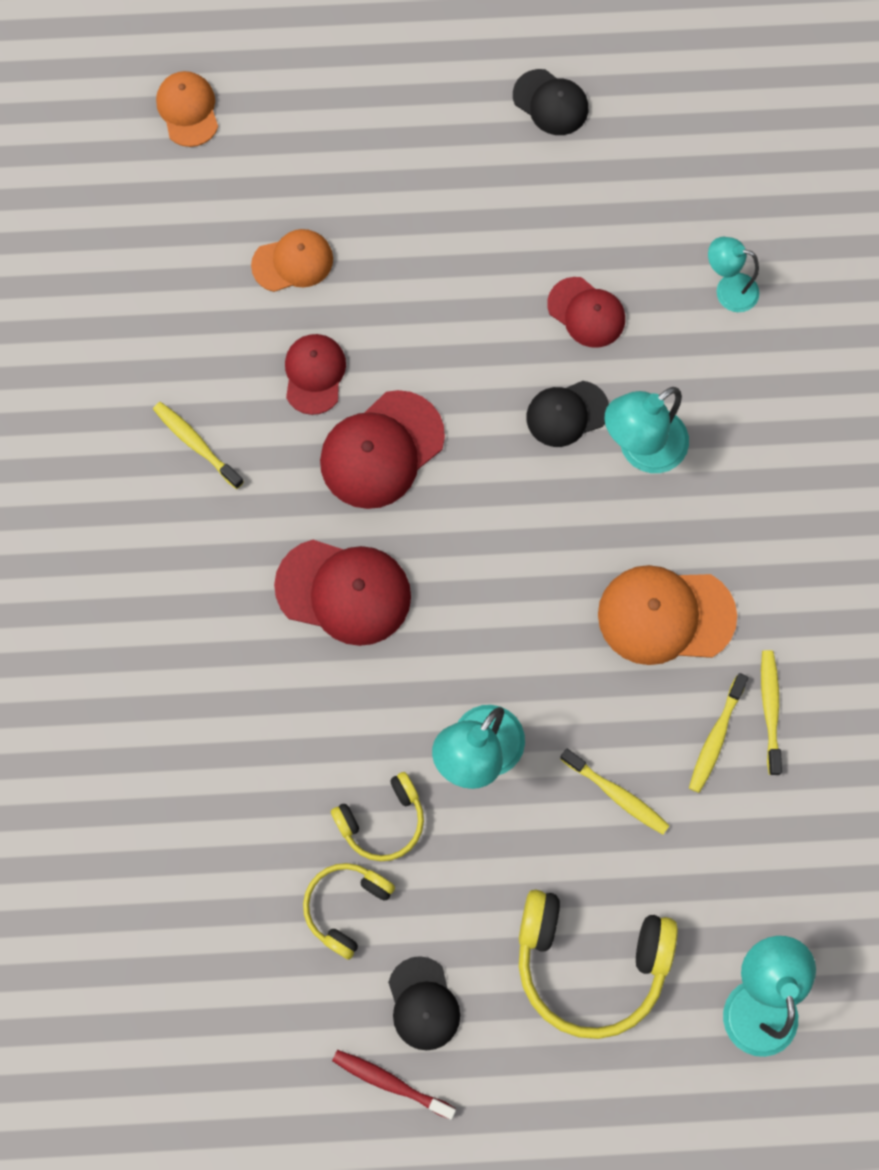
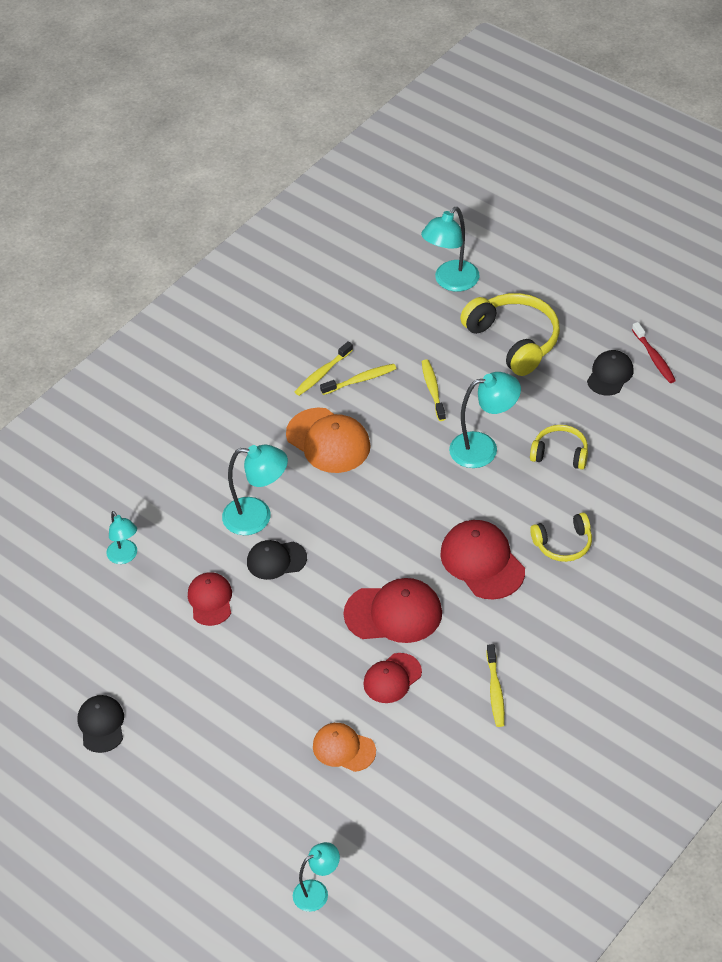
camera: 135 degrees left, 25 degrees down
orange cap [156,71,218,147] -> turquoise lamp [293,842,340,912]
yellow headphones [303,863,395,960] -> yellow headphones moved to [530,513,592,562]
black cap [526,381,609,447] -> black cap turned 150 degrees clockwise [247,540,307,580]

